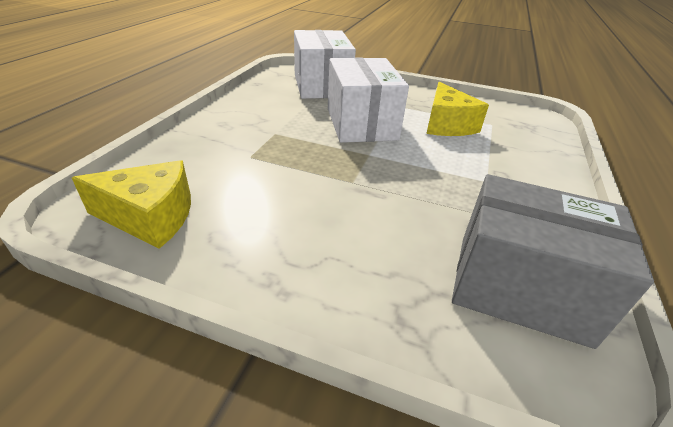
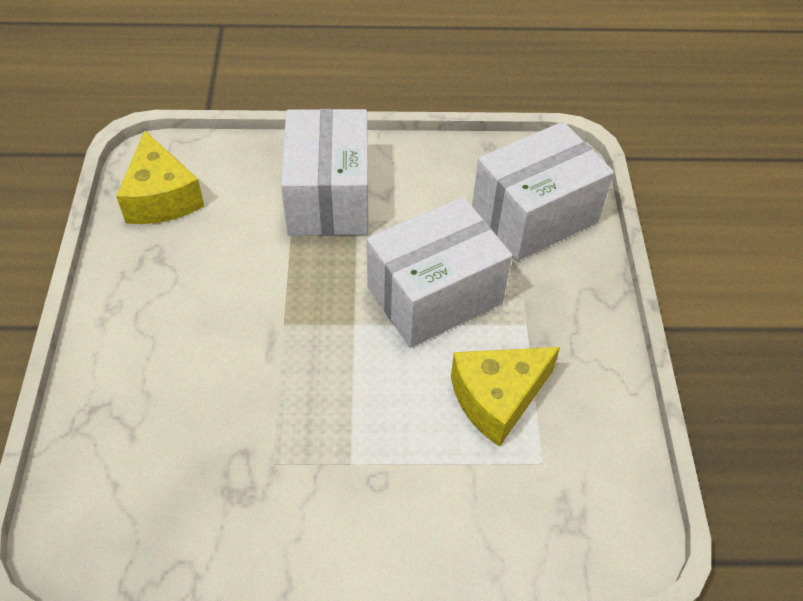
camera: 70 degrees right, 15 degrees up
grey box [452,174,654,349] -> none
none -> white box [281,109,368,236]

